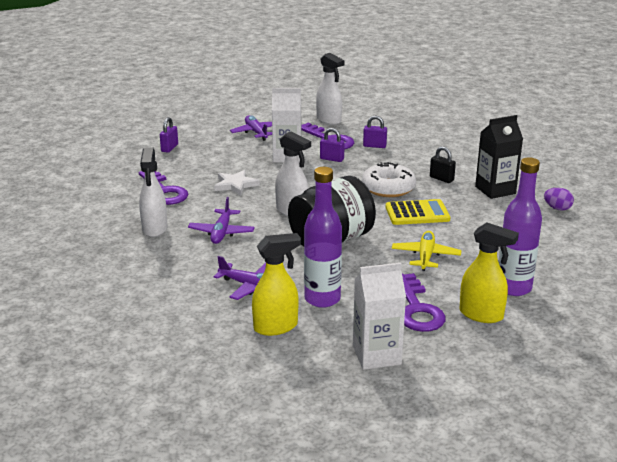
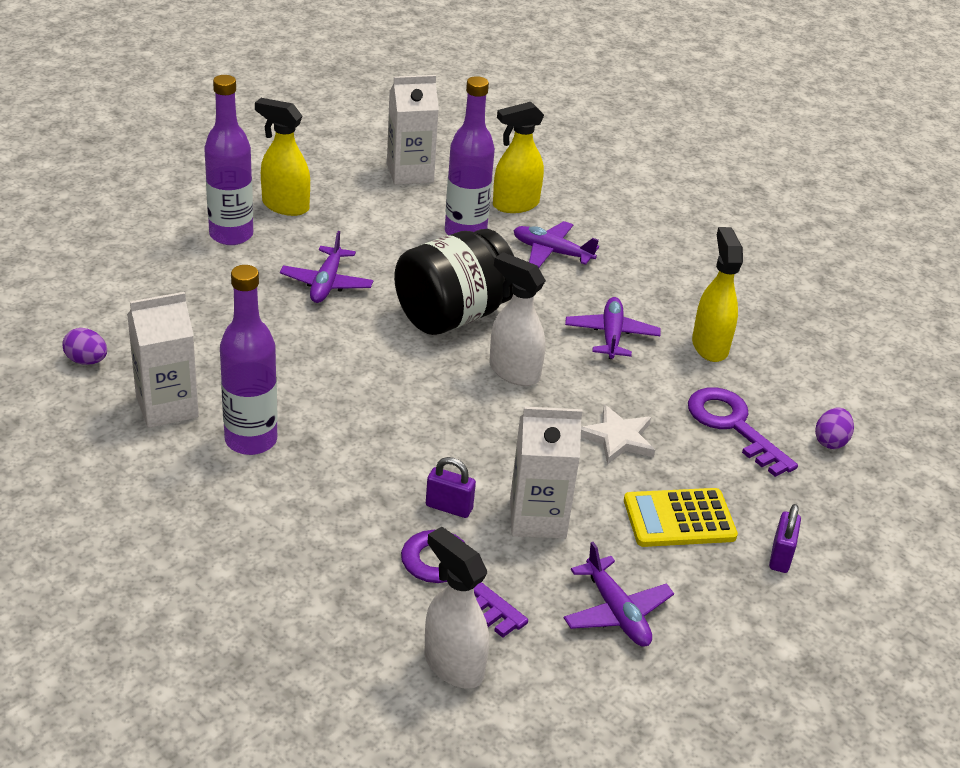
camera: 175 degrees right, 10 degrees up
white spray bottle [139,147,167,237] -> yellow spray bottle [692,227,743,362]
white donut [362,162,416,197] -> none
purple padlock [363,116,387,148] -> none
yellow calculator [386,199,450,225] -> yellow calculator moved to [624,488,738,547]
yellow plane [392,231,462,271] -> purple plane [280,231,373,303]
purple key [402,273,446,332] -> none
black padlock [430,146,456,183] -> purple bottle [220,265,278,455]
black carton [475,115,523,199] -> white carton [127,292,199,428]
none -> purple egg [815,408,854,449]

